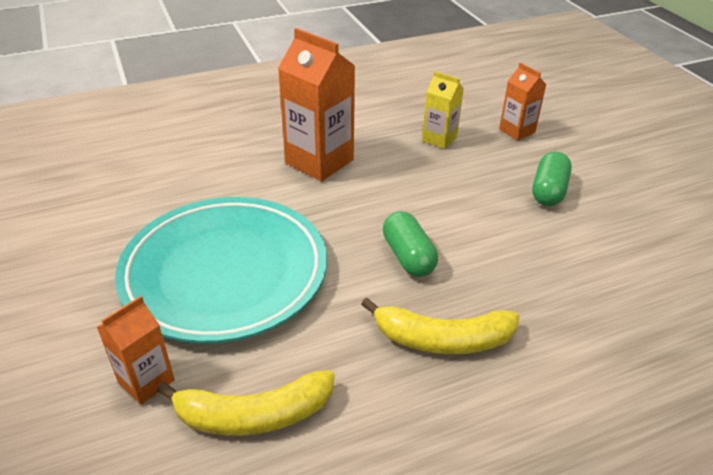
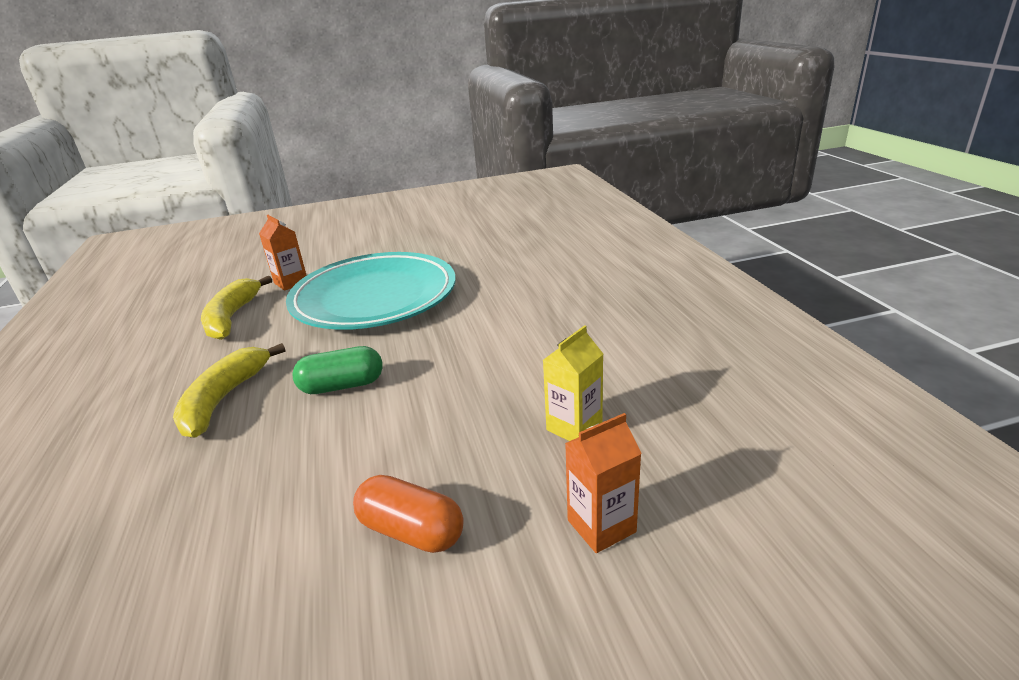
camera: 100 degrees right, 10 degrees down
orange carton [278,28,355,182] -> none
green capsule [532,151,572,206] -> orange capsule [353,475,464,553]

